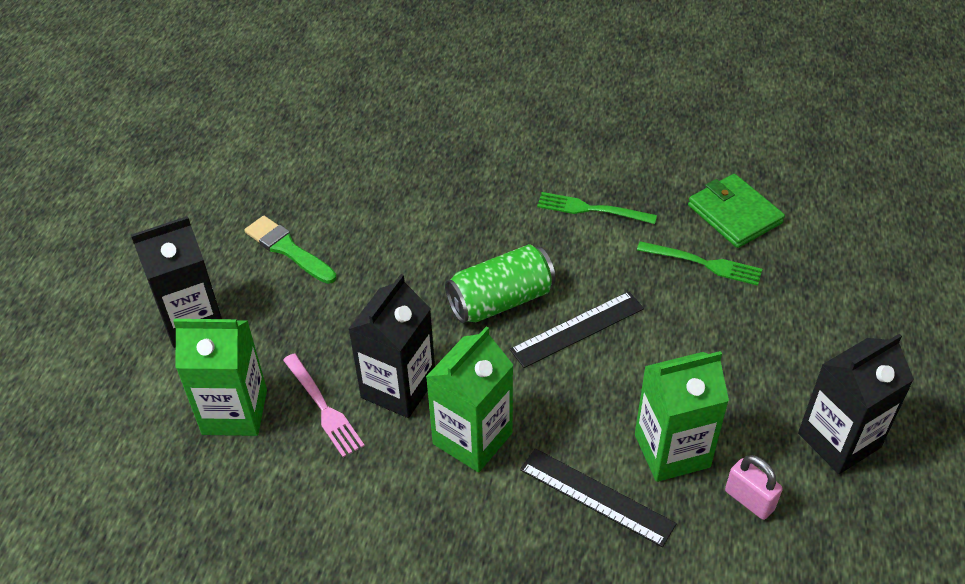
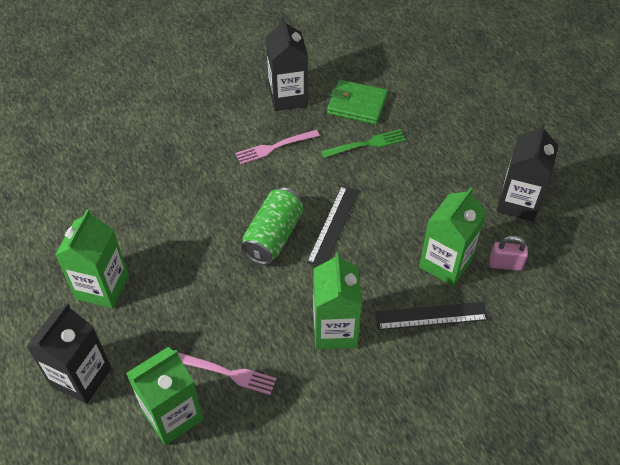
camera: 40 degrees left, 5 degrees up
green brush [244,216,337,284] -> green carton [55,209,129,309]
black carton [349,274,435,418] -> black carton moved to [266,17,308,111]
green fork [537,192,657,224] -> pink fork [235,130,320,164]

